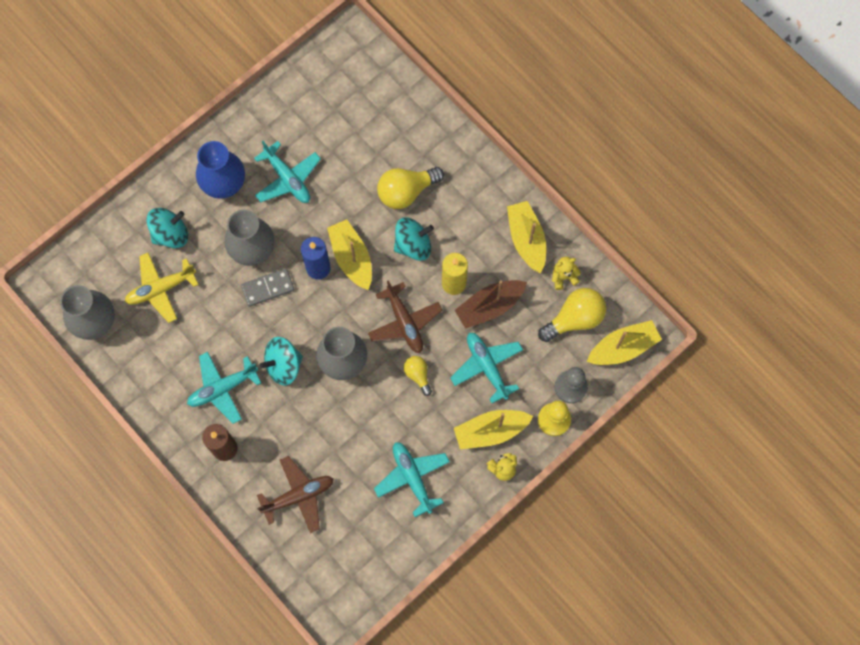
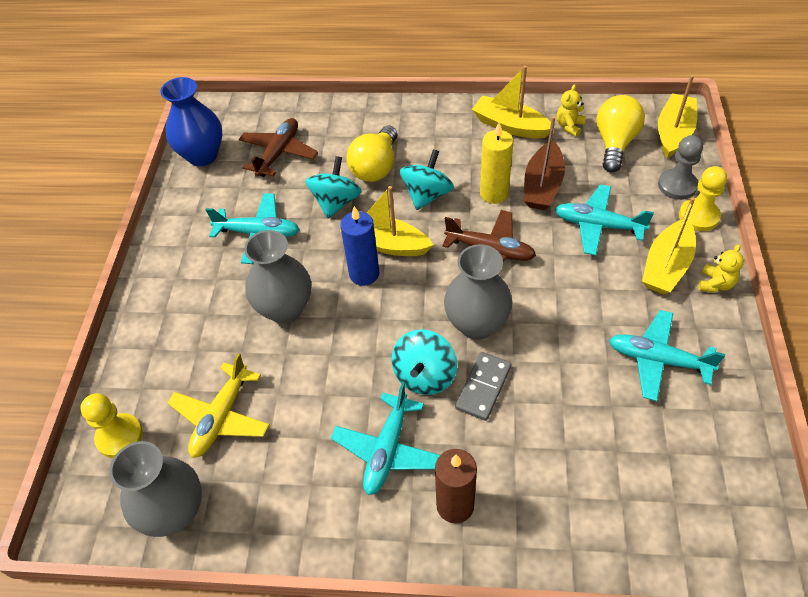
camera: 40 degrees left, 20 degrees down
turquoise spinning top [147,208,188,248] -> turquoise spinning top moved to [306,156,362,218]
blue vase [196,141,245,199] -> blue vase moved to [160,77,222,166]
grey domino [241,268,295,307] -> grey domino moved to [455,352,511,421]
brown plane [257,456,334,533] -> brown plane moved to [239,118,318,177]
yellow light bulb [404,356,432,396] -> none
none -> yellow pawn [80,393,143,458]

